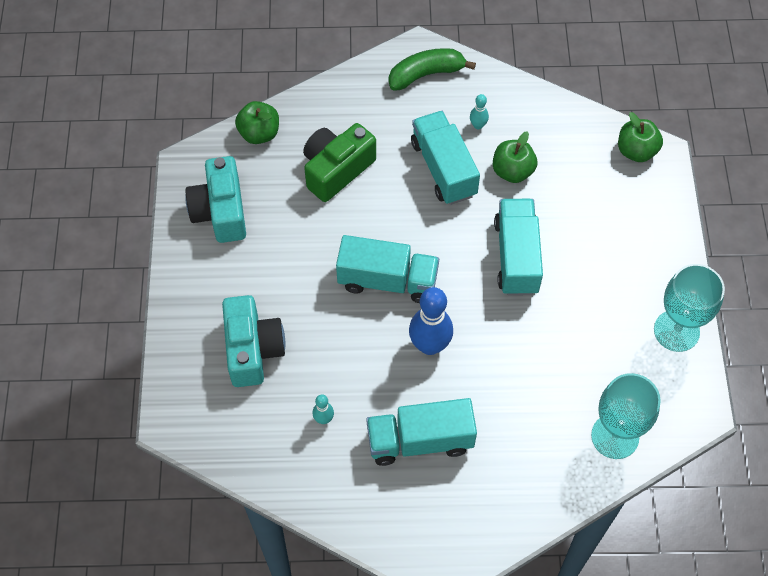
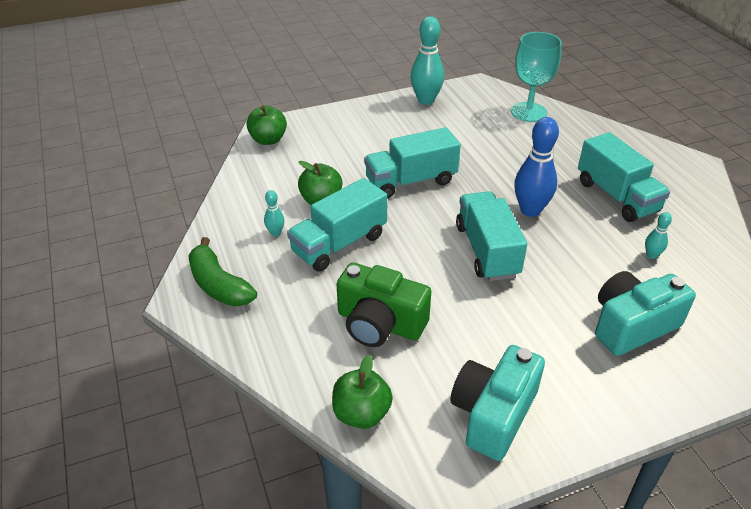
camera: 110 degrees left, 20 degrees down
turquoise camera [185,156,246,243] -> turquoise camera turned 150 degrees clockwise [450,345,545,461]
turquoise goblet [654,264,725,352] -> turquoise bowling pin [410,16,444,105]

